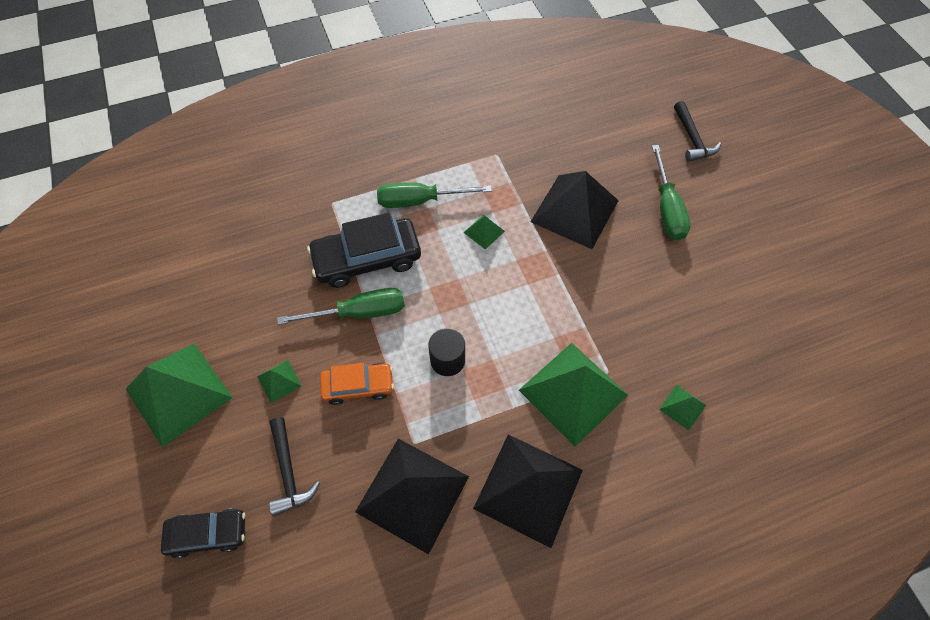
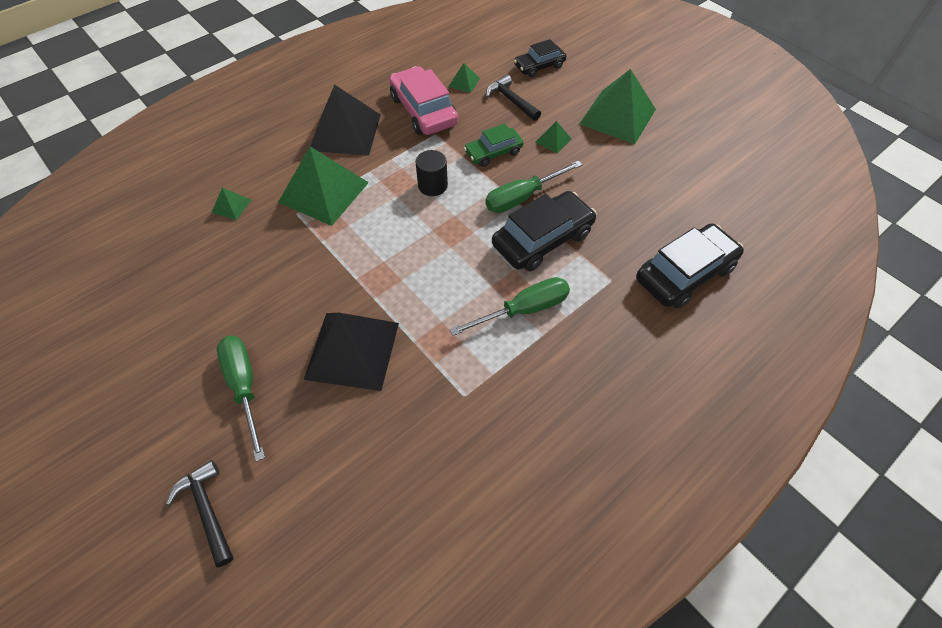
camera: 160 degrees right, 5 degrees down
orange car [320,363,394,405] -> green car [464,123,524,167]
black pyramid [355,439,469,555] -> pink car [389,66,458,135]
green pyramid [463,215,505,249] -> green pyramid moved to [448,63,480,93]
none -> black car [636,223,744,308]

